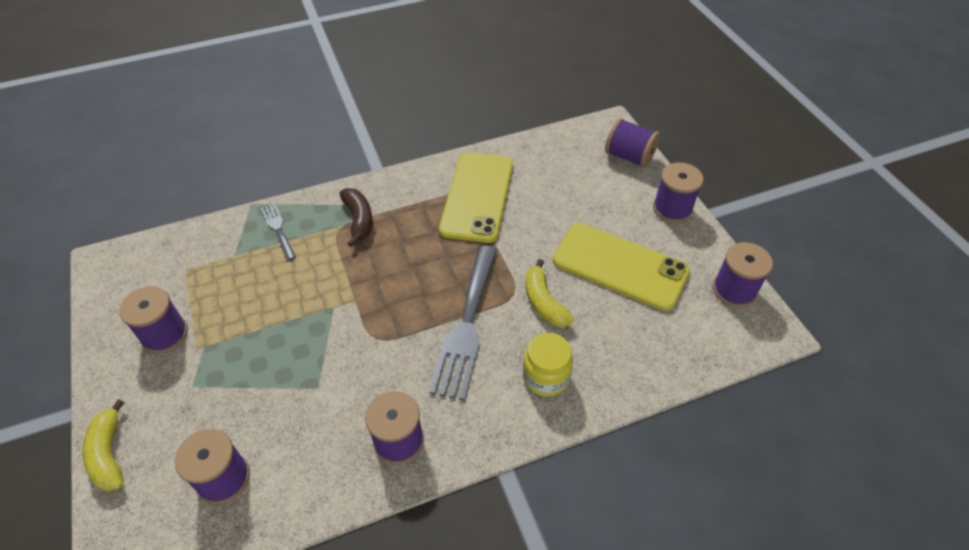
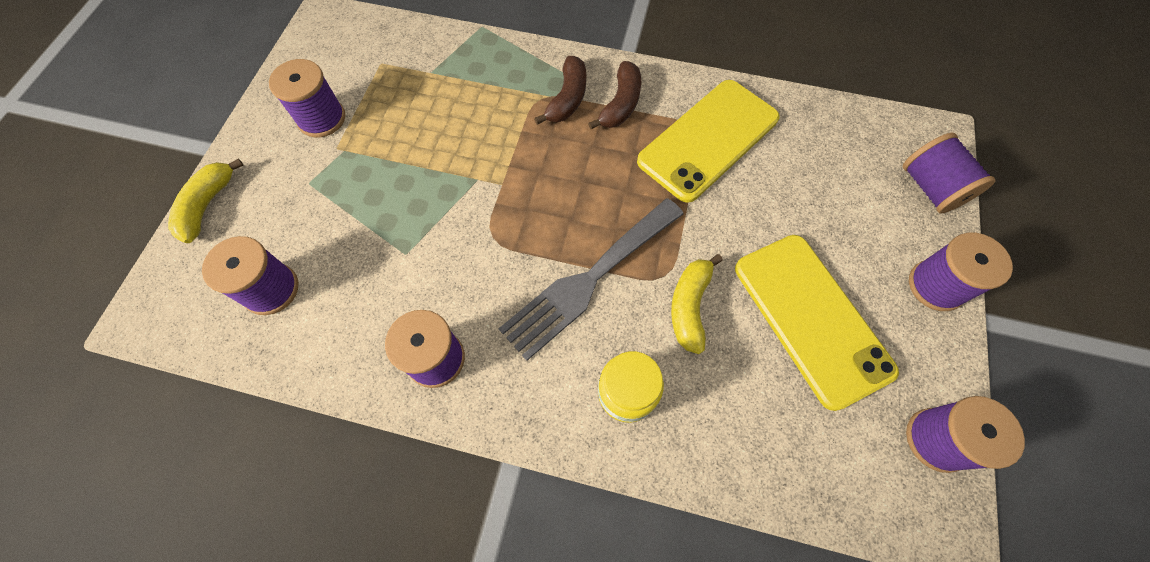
camera: 35 degrees right, 15 degrees up
grey fork [261,203,296,260] -> none
none -> brown banana [588,61,641,129]

